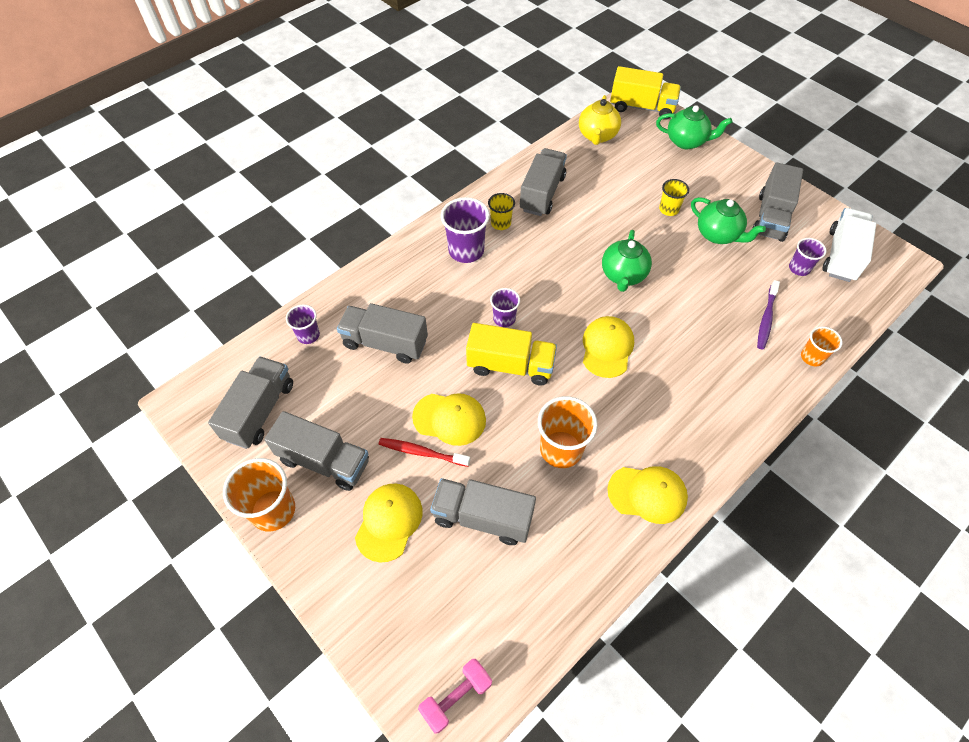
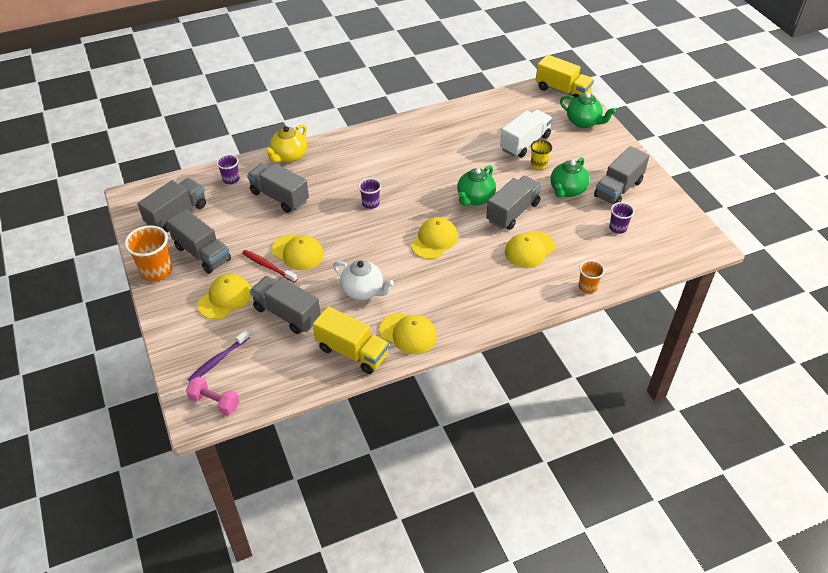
camera: 20 degrees right, 10 degrees down
pink dumbbell [418,659,492,734] -> pink dumbbell turned 45 degrees clockwise [186,377,239,415]
purple cup [441,197,490,263] -> none
yellow truck [466,323,557,386] -> yellow truck moved to [313,306,389,374]
yellow cup [488,193,515,230] -> none
grey truck [520,148,567,216] -> grey truck moved to [486,176,542,230]
orange cup [538,396,598,468] -> white teapot [333,260,394,300]
yellow teapot [579,95,621,145] -> yellow teapot moved to [265,124,307,162]
green teapot [691,197,766,244] -> green teapot turned 60 degrees clockwise [550,157,589,197]
purple toothbrush [757,280,780,350] -> purple toothbrush moved to [188,330,250,382]
white truck [823,208,876,282] -> white truck moved to [500,110,553,158]
none -> yellow cap [505,231,555,268]

